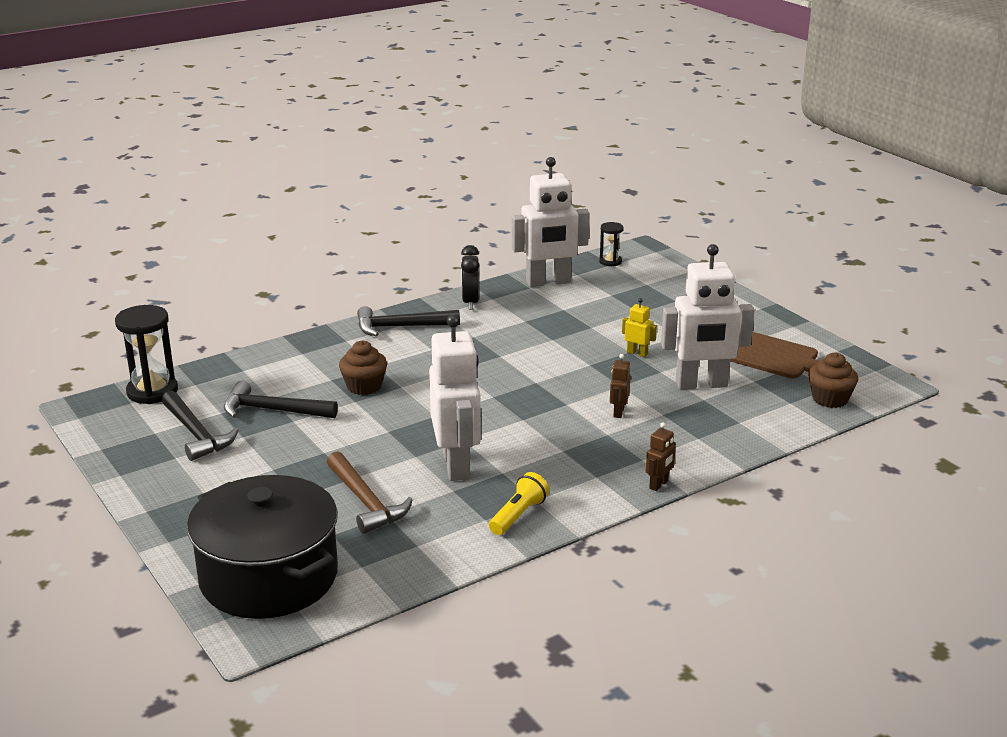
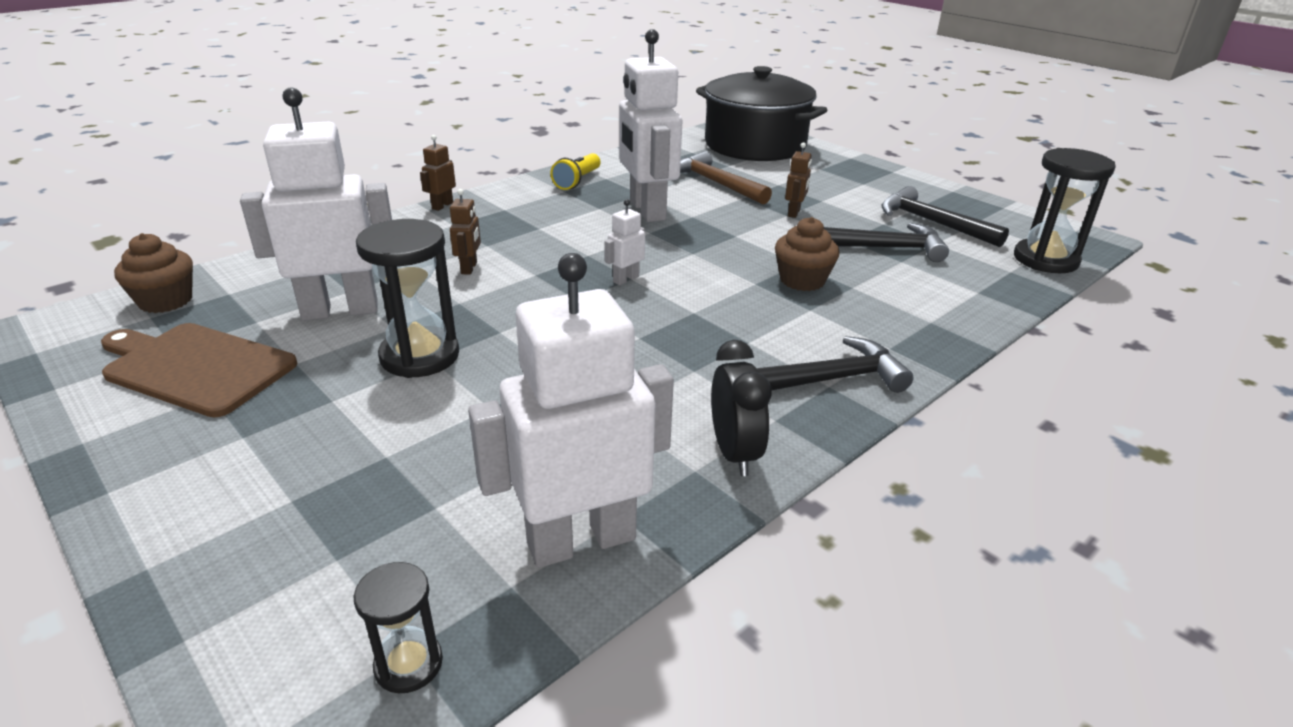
camera: 170 degrees right, 5 degrees up
yellow robot [622,298,657,357] -> black hourglass [356,219,459,378]
none -> white robot [604,199,645,285]
none -> brown robot [785,142,812,218]

